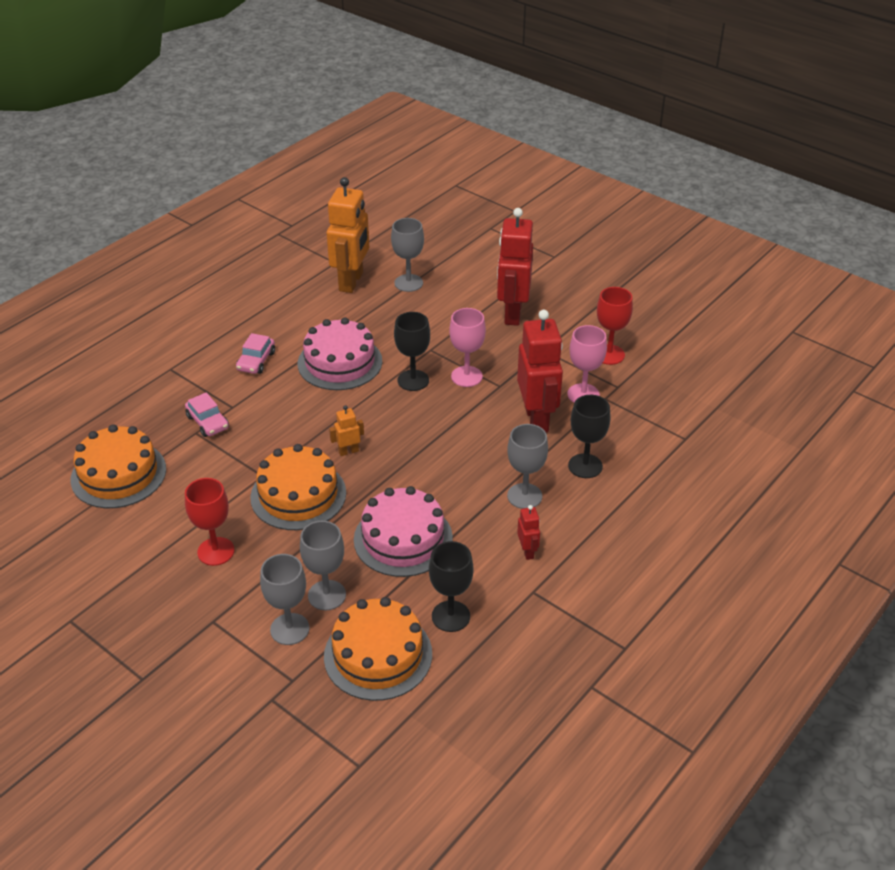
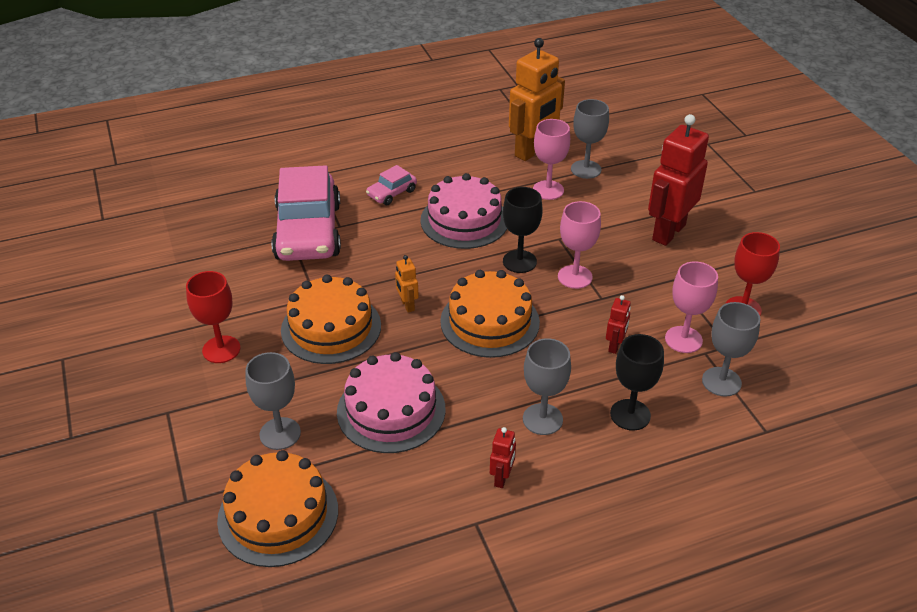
camera: 30 degrees right, 0 degrees up
orange cake [71,424,166,508] -> orange cake moved to [440,270,540,358]
pink car [185,392,229,437] -> pink car [271,165,341,261], size x2.27
grey goblet [260,554,310,645] -> grey goblet moved to [702,302,760,397]
orange robot [329,405,364,456] -> orange robot turned 120 degrees counterclockwise [395,255,419,313]
black goblet [429,541,474,632] -> none
red robot [517,310,563,433] -> red robot [606,295,631,354], size x0.44
none -> pink goblet [533,119,570,200]

